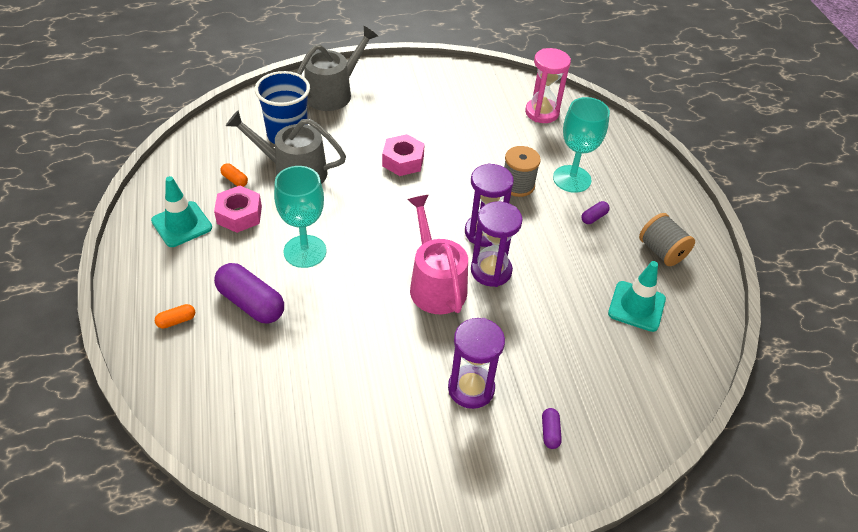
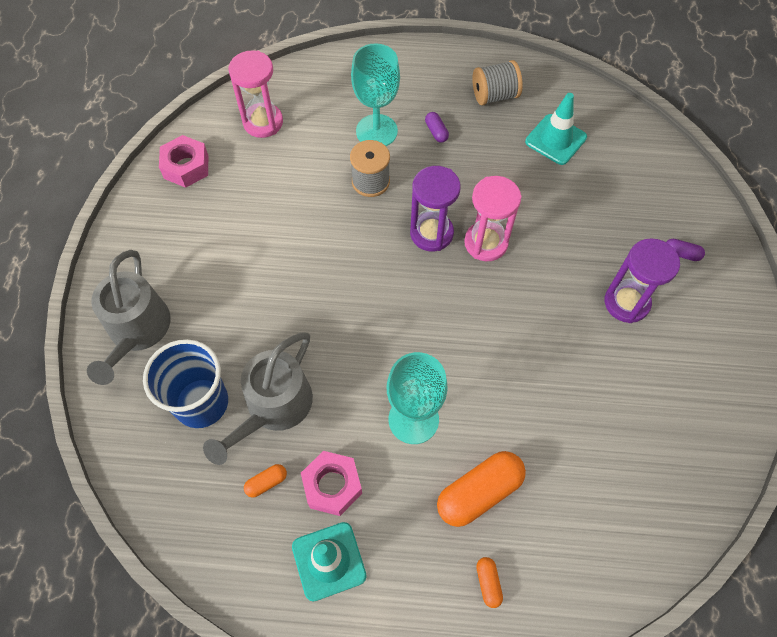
camera: 70 degrees left, 15 degrees up
purple capsule [214,263,284,323] -> orange capsule [437,451,526,527]
grey watering can [297,26,378,111] -> grey watering can turned 150 degrees counterclockwise [87,250,171,385]
pink nut [382,134,425,176] -> pink nut moved to [159,135,208,188]
pink watering can [407,195,468,314] -> none
purple hourglass [471,201,523,287] -> pink hourglass [464,176,521,261]

